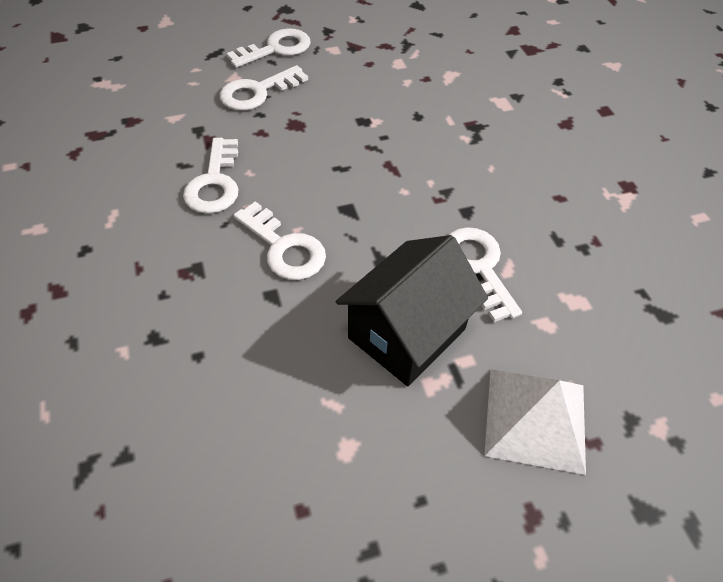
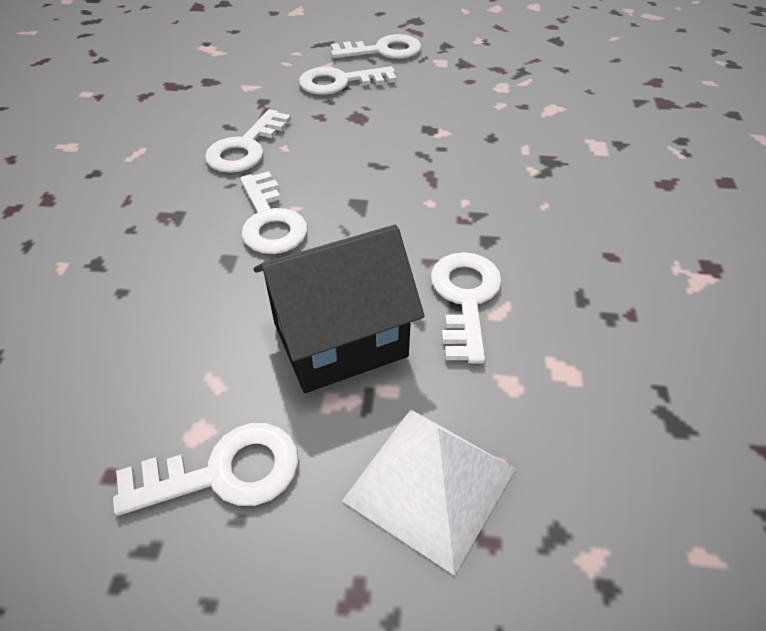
camera: 25 degrees right, 5 degrees down
none -> white key [113,423,299,515]

